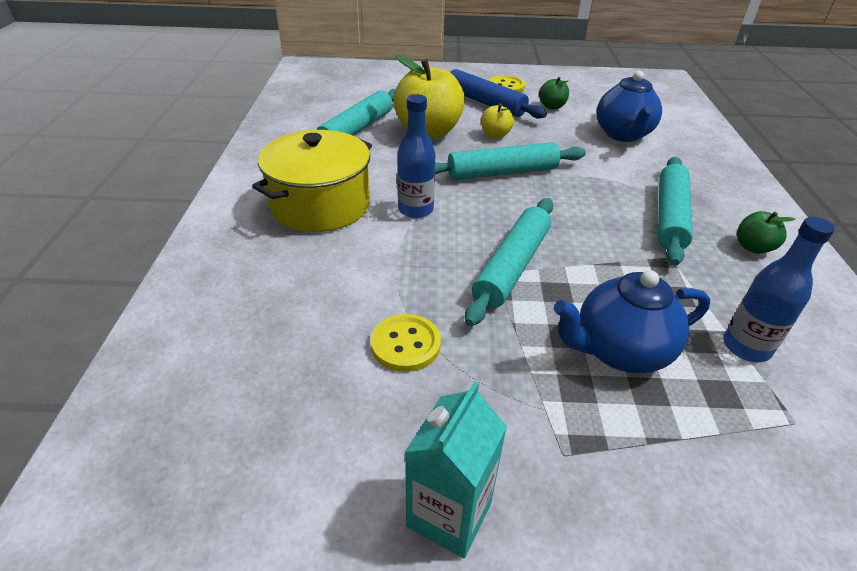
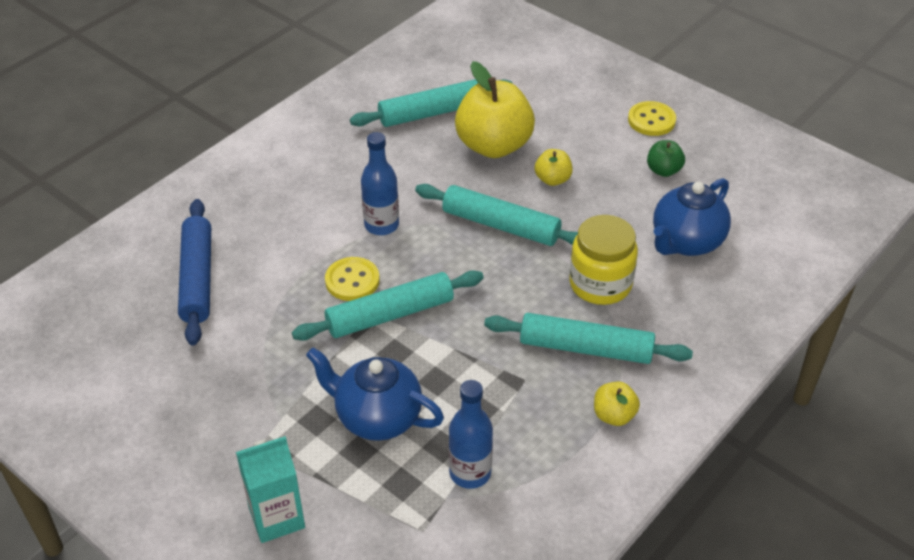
camera: 40 degrees right, 5 degrees up
yellow pot [252,130,372,232] -> none
yellow button [371,314,441,372] -> yellow button moved to [325,257,380,301]
turquoise carton [405,381,507,558] -> turquoise carton moved to [236,436,305,543]
blue rolling pin [450,69,547,119] -> blue rolling pin moved to [178,199,211,346]
turquoise rolling pin [658,157,693,266] -> turquoise rolling pin turned 45 degrees clockwise [484,313,693,364]
green apple [737,211,796,254] -> yellow apple [594,382,640,426]
none -> yellow jar [569,215,638,305]

